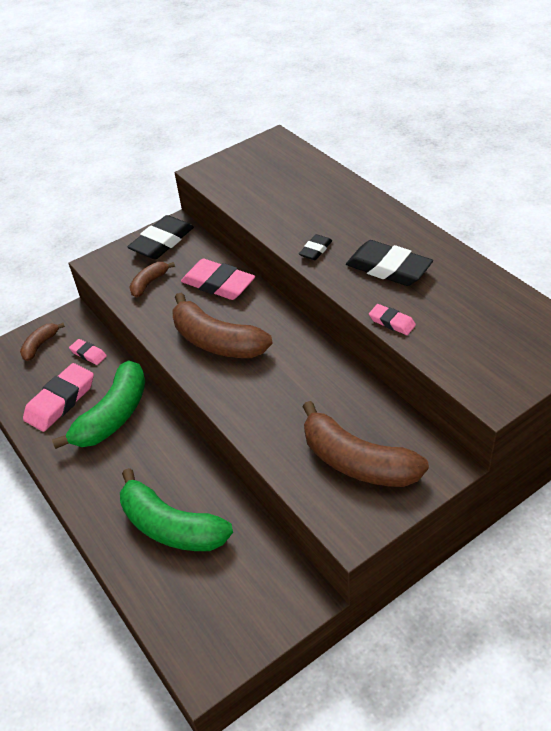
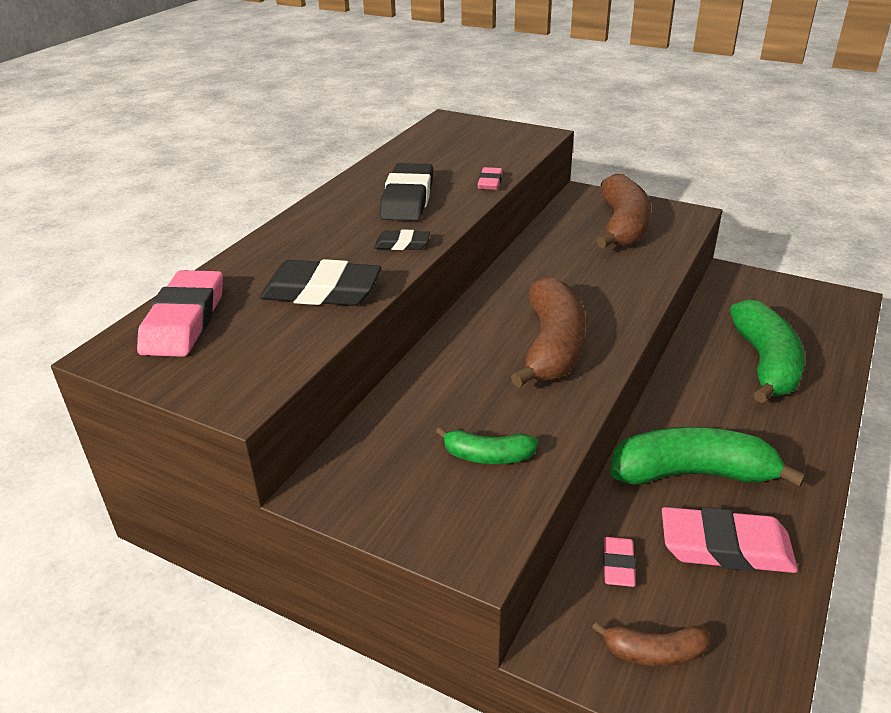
camera: 120 degrees left, 10 degrees down
black eraser [127,215,194,259] -> black eraser moved to [260,259,381,306]
brown banana [129,262,175,297] -> green banana [436,427,538,464]
pink eraser [181,259,255,300] -> pink eraser moved to [137,270,223,357]

